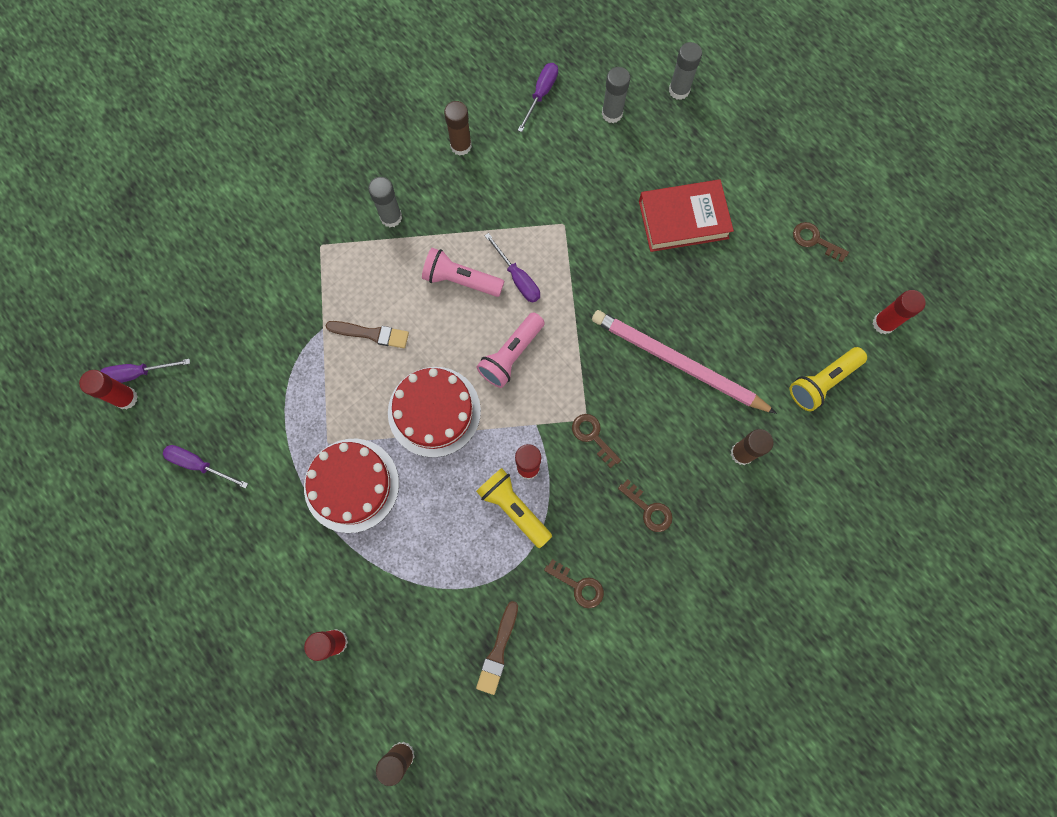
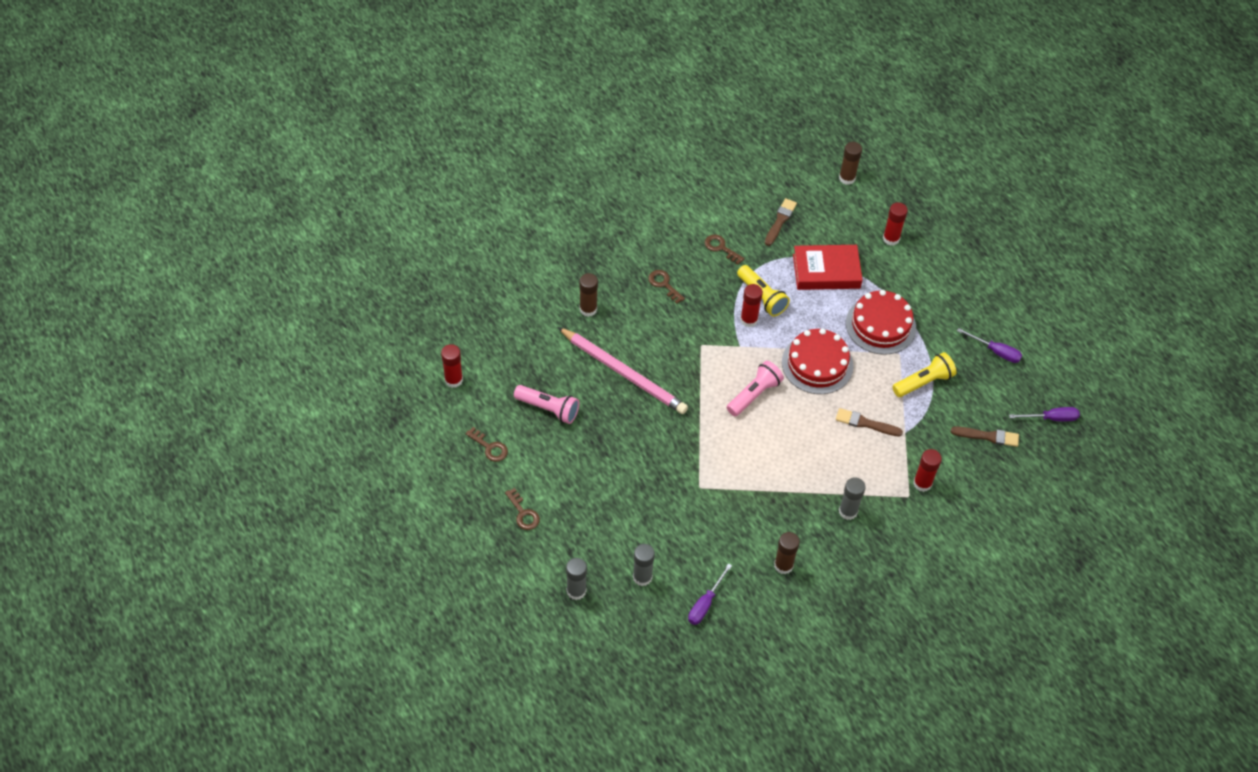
camera: 175 degrees left, 20 degrees down
red glue stick [79,370,138,410] -> red glue stick moved to [913,449,942,492]
pink flashlight [422,248,504,297] -> pink flashlight moved to [514,385,579,424]
purple screwdriver [485,233,540,302] -> none
brown key [572,414,621,468] -> brown key moved to [505,488,540,530]
red book [639,180,734,252] -> red book moved to [793,245,863,290]
yellow flashlight [790,347,867,411] -> yellow flashlight moved to [892,352,956,397]
none -> brown brush [951,426,1019,447]

